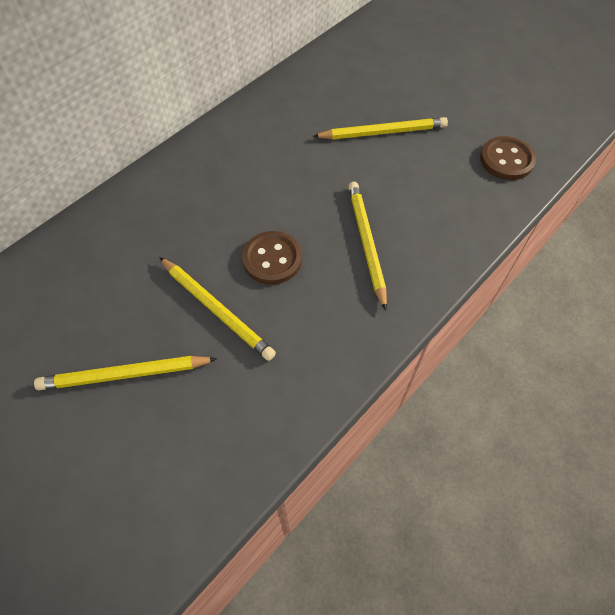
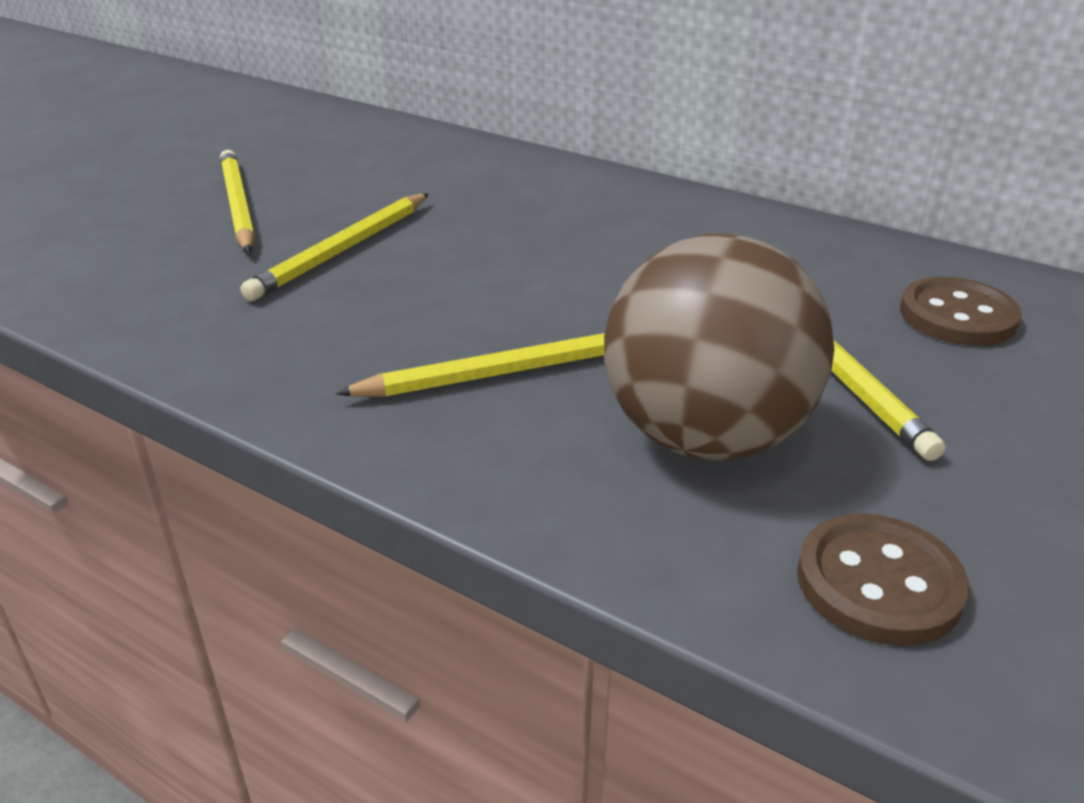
camera: 80 degrees right, 25 degrees down
brown button [242,231,302,285] -> brown button moved to [900,277,1022,346]
none -> brown ball [604,234,835,461]

